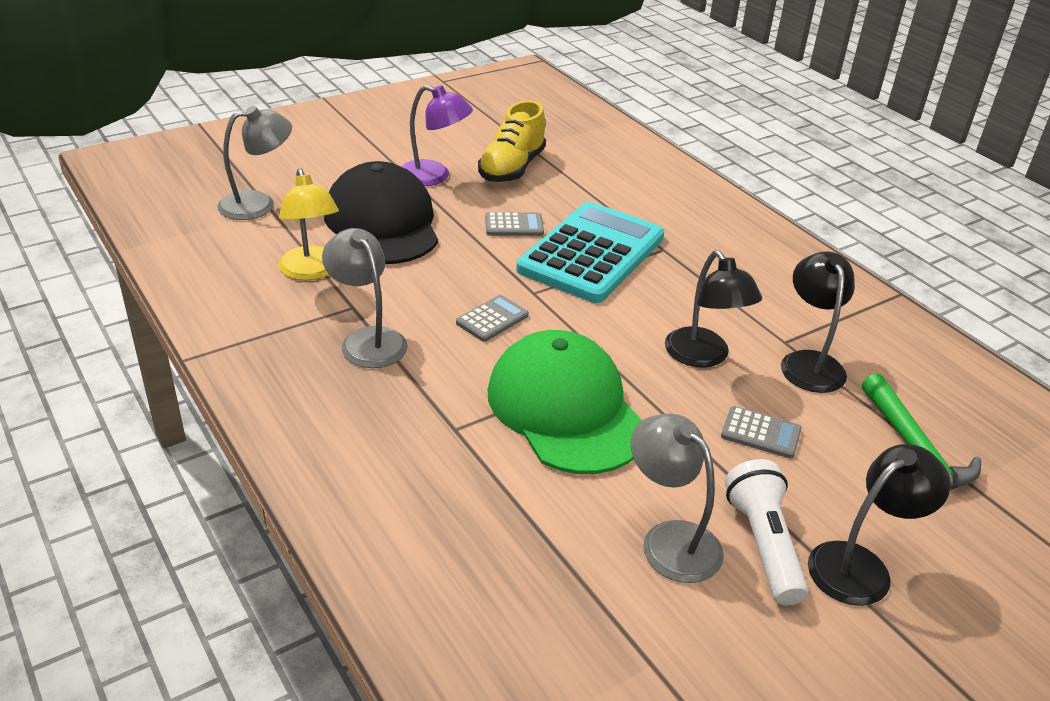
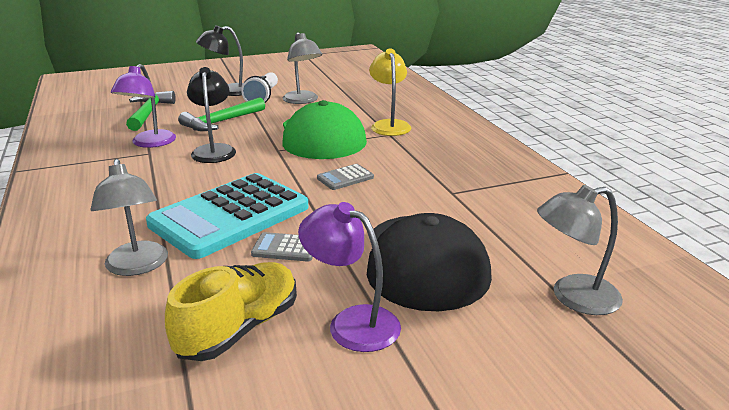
camera: 165 degrees left, 10 degrees down
yellow lamp [278,168,339,280] -> yellow lamp moved to [369,49,411,136]
grey lamp [322,228,408,368] -> grey lamp moved to [90,159,168,276]
grey calculator [721,406,802,459] -> green hammer [178,97,265,131]
black lamp [781,251,855,393] -> purple lamp [111,64,176,148]

